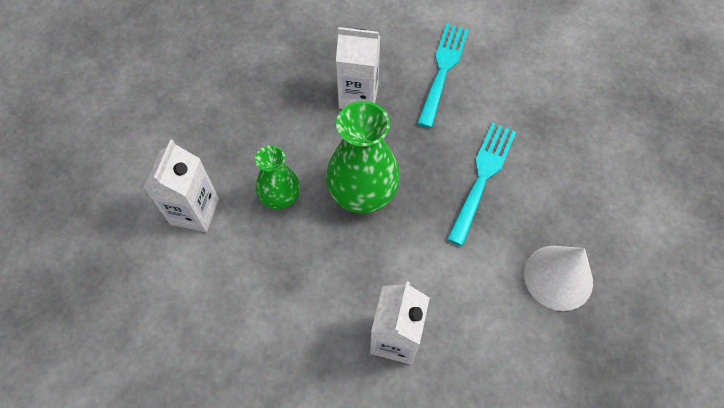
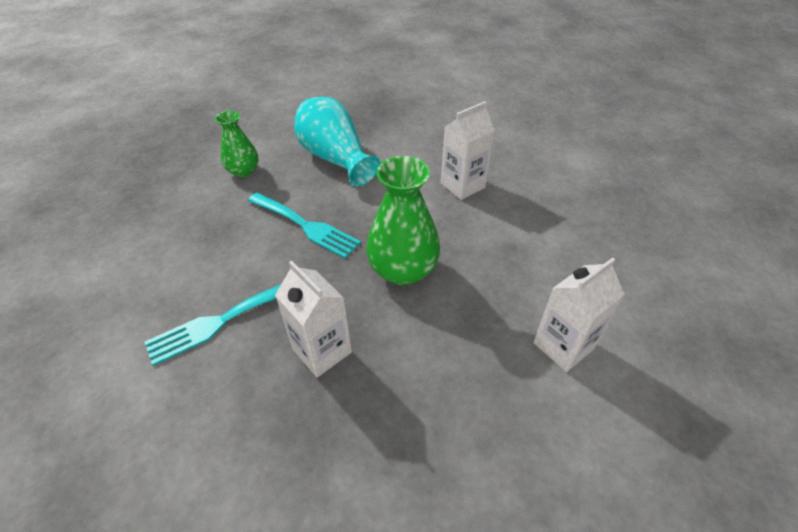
camera: 140 degrees left, 15 degrees down
green vase [255,146,300,209] -> green vase moved to [215,111,258,177]
turquoise fork [447,123,516,246] -> turquoise fork turned 120 degrees counterclockwise [248,193,361,258]
white cone [524,246,593,311] -> turquoise vase [294,97,380,187]

